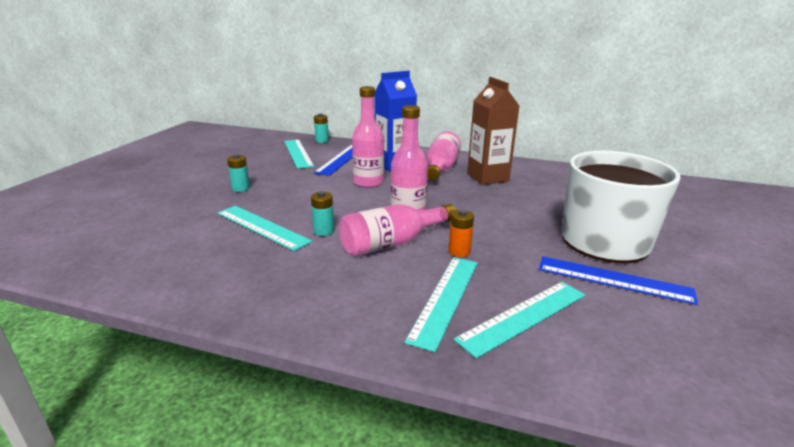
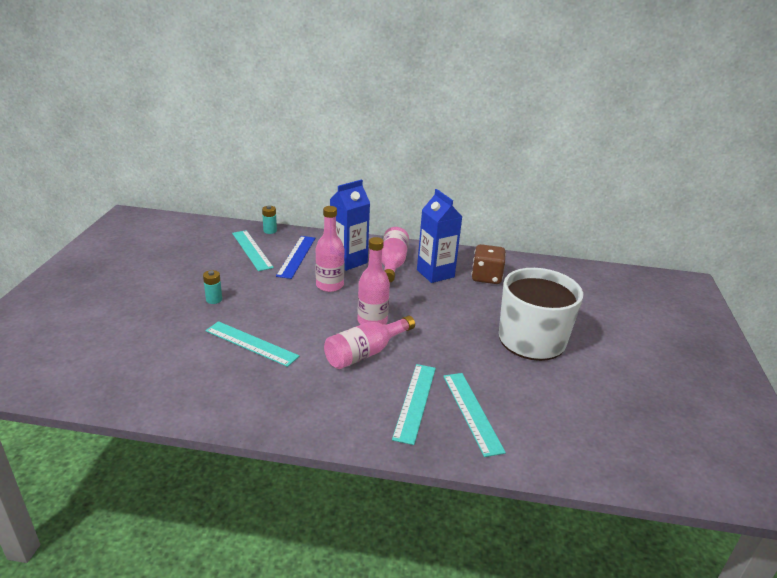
camera: 10 degrees left, 5 degrees up
turquoise battery [311,191,334,236] -> none
orange battery [448,210,474,257] -> none
turquoise ruler [454,282,585,359] -> turquoise ruler turned 60 degrees counterclockwise [443,373,506,457]
brown carton [467,77,519,185] -> blue carton [417,189,462,283]
blue ruler [539,256,698,305] -> none
none -> brown dice [472,244,506,284]

